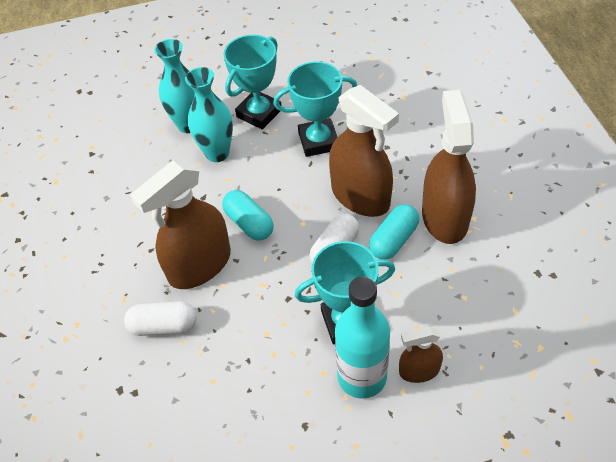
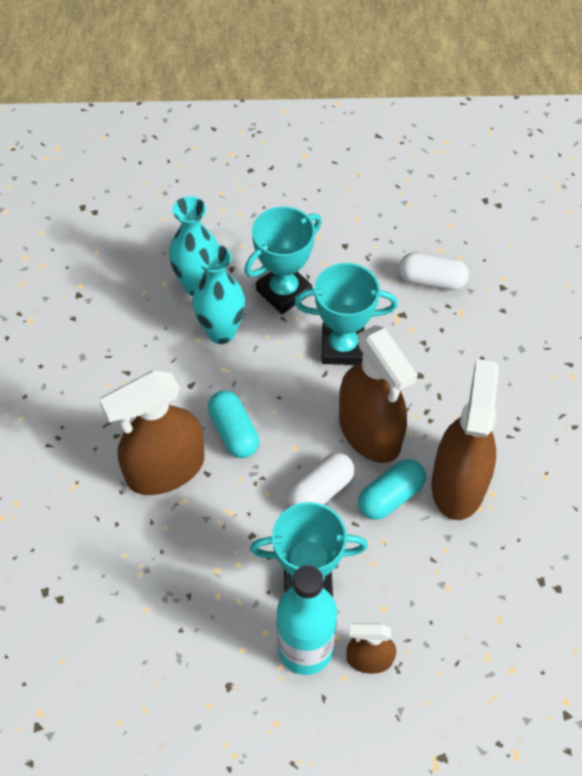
camera: 10 degrees right, 5 degrees up
white capsule [124,301,197,336] -> white capsule moved to [399,253,469,290]

